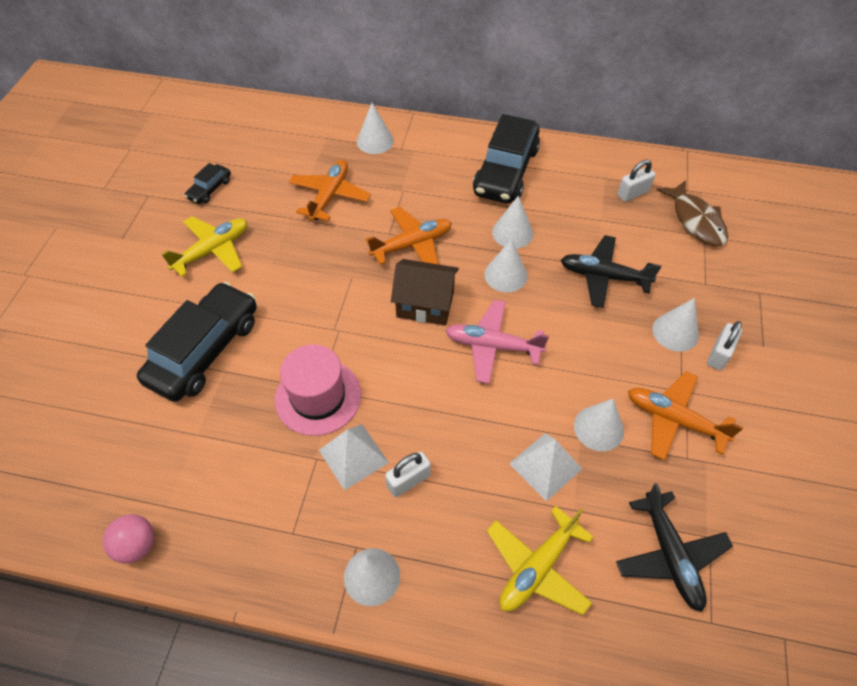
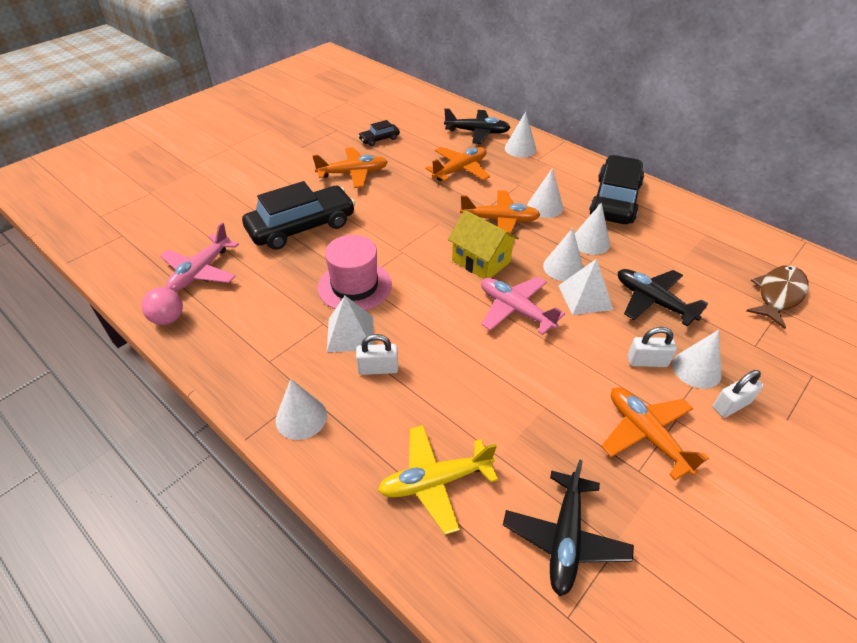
camera: 30 degrees right, 10 degrees down
yellow plane [161,216,247,277] -> orange plane [312,147,388,188]
brown house [391,259,459,326] -> yellow house [448,210,519,279]
black car [473,114,540,204] -> black car turned 150 degrees clockwise [589,155,644,224]
white pyramid [509,433,582,501] -> white pyramid moved to [558,259,613,315]
white cone [574,399,624,451] -> white cone moved to [527,168,563,218]
white padlock [617,160,656,202] -> white padlock moved to [627,327,677,367]
brown fish [656,180,728,246] -> brown fish turned 150 degrees counterclockwise [747,265,809,329]
none -> pink plane [160,223,239,292]
none -> black plane [444,108,511,144]

